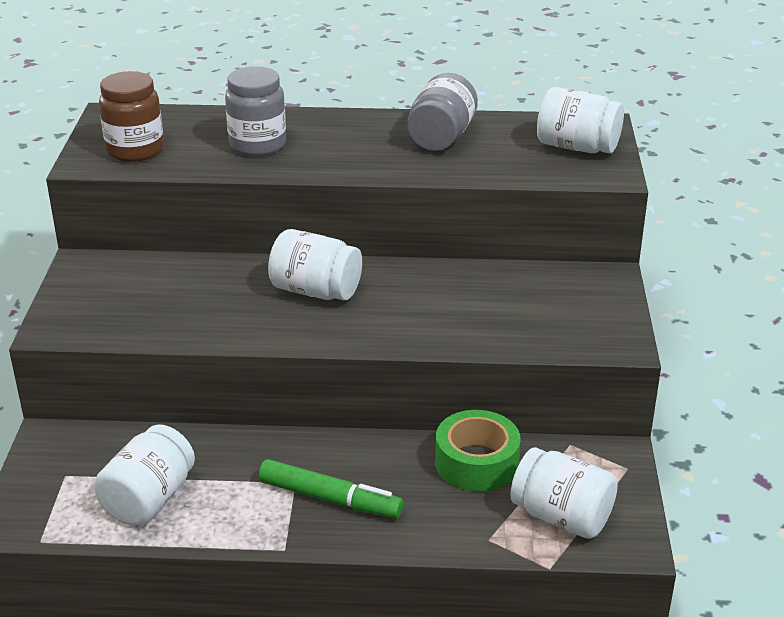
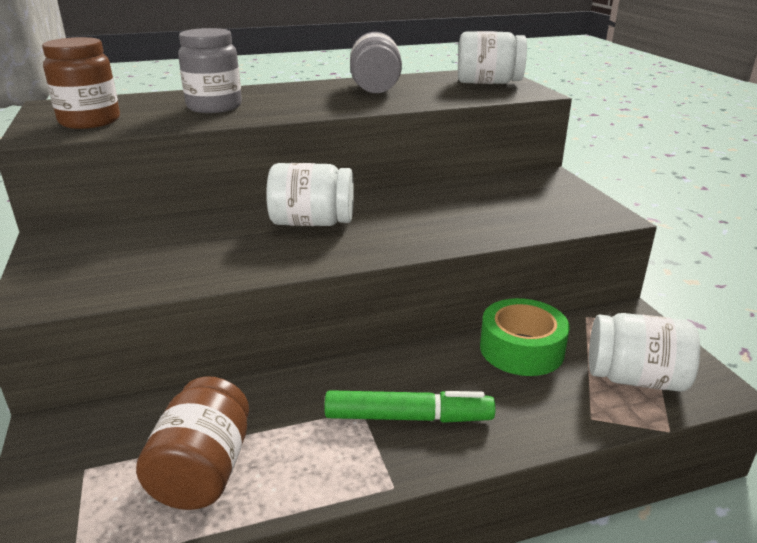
camera: 20 degrees left, 5 degrees down
white jar [94,424,195,526] -> brown jar [136,376,249,510]

